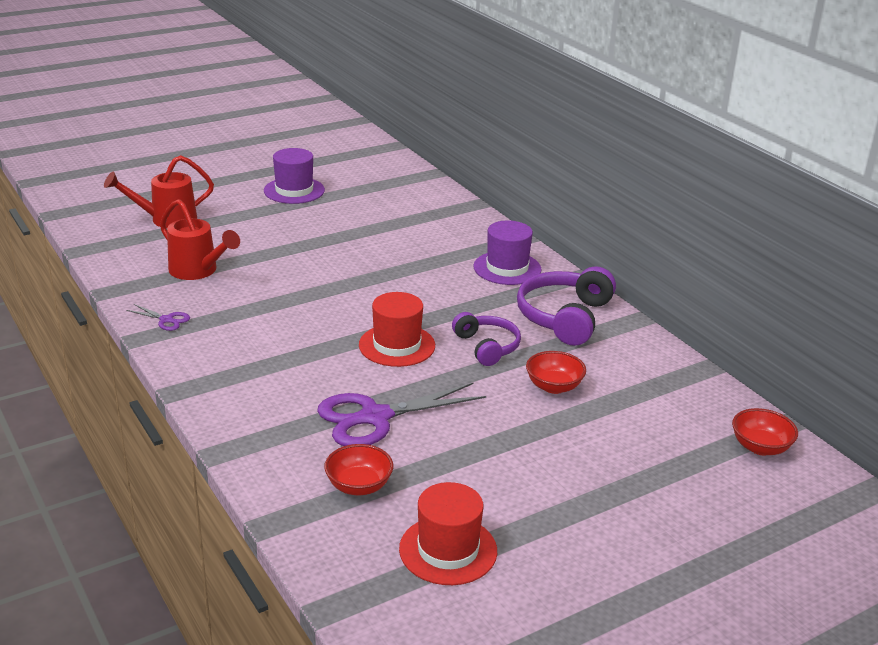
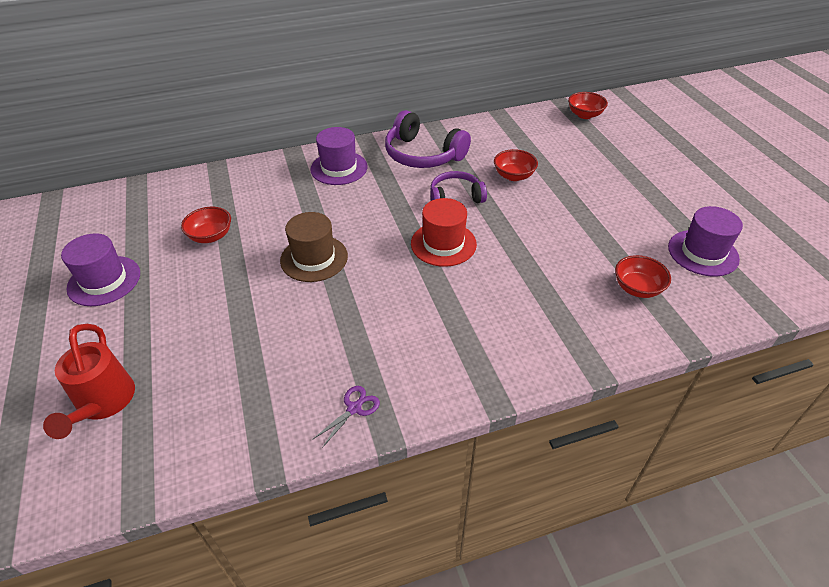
camera: 75 degrees left, 15 degrees up
red watering can [160,199,240,280] -> none
purple scissors [317,382,486,446] -> none
red hat [399,482,497,585] -> purple hat [668,206,743,277]
none -> red bowl [181,207,231,243]
none -> brown hat [280,212,348,282]

